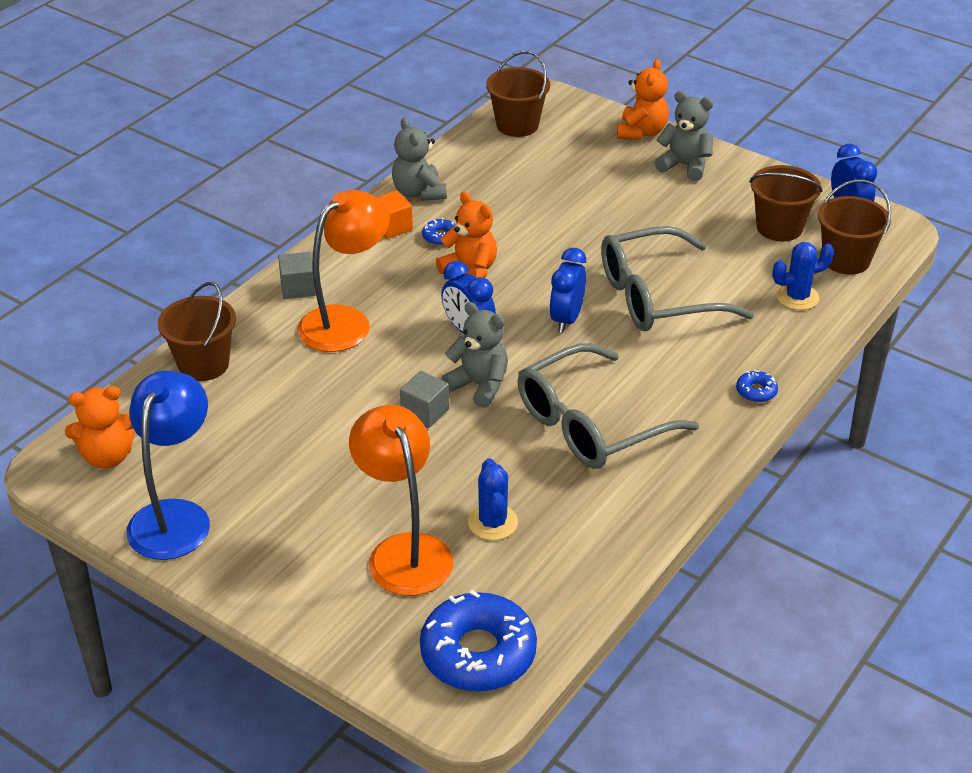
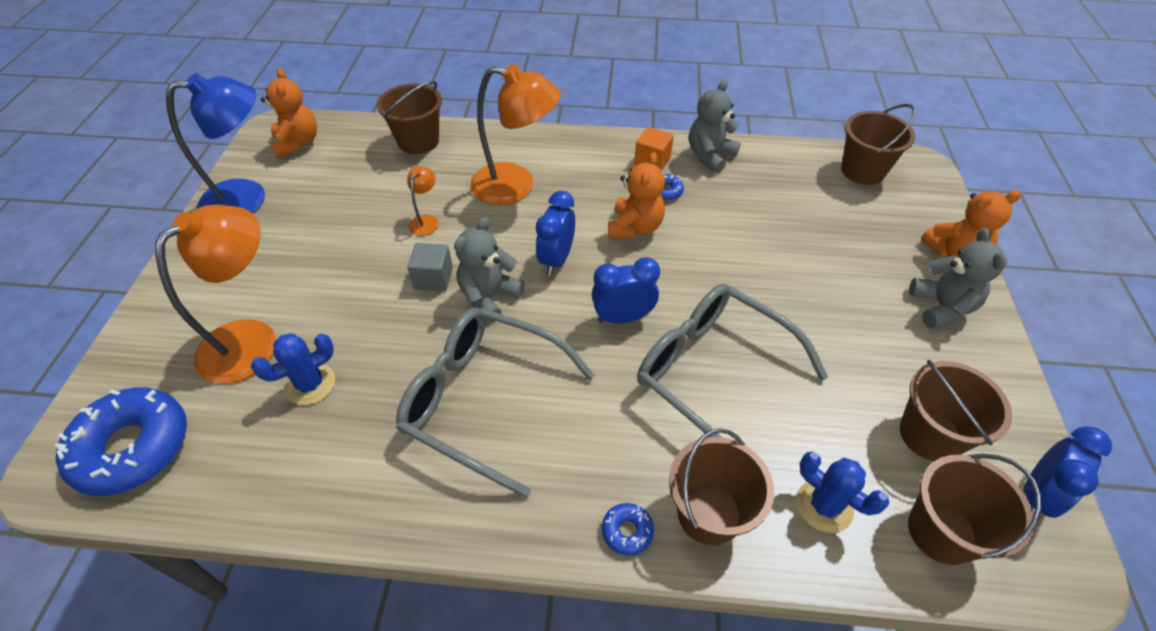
camera: 60 degrees right, 10 degrees up
orange teddy bear [65,386,135,469] -> orange teddy bear turned 150 degrees counterclockwise [261,68,317,157]
grey cube [278,252,316,299] -> none
grey teddy bear [441,302,508,408] -> grey teddy bear turned 150 degrees counterclockwise [454,217,525,323]
none -> orange lamp [407,166,439,236]
none -> brown bucket [669,428,774,545]

